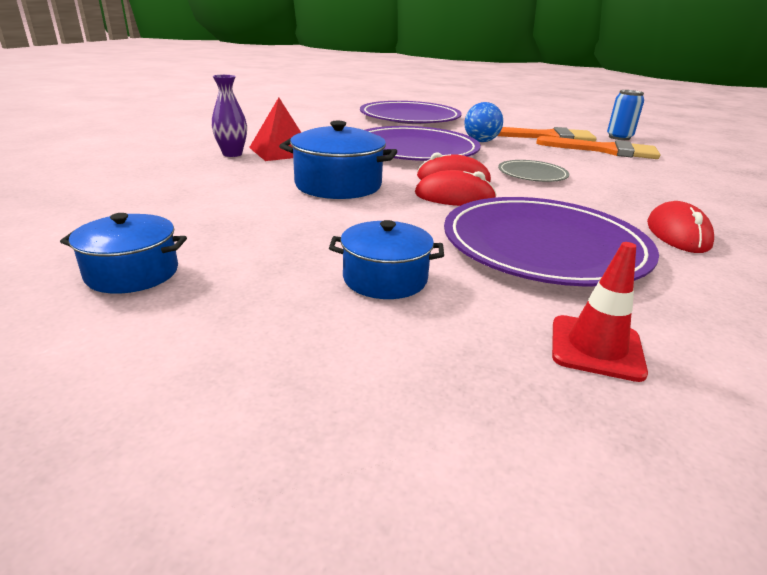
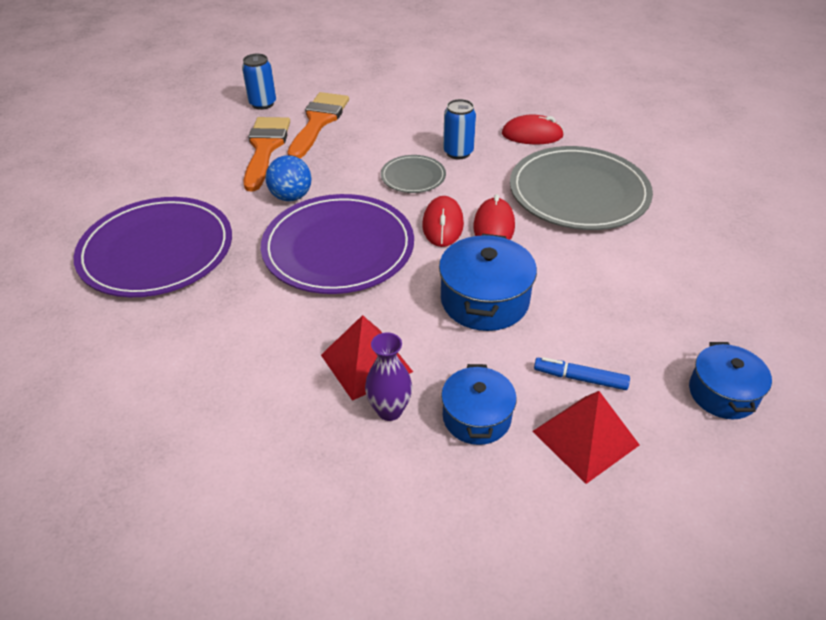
camera: 90 degrees left, 15 degrees up
blue pot [329,220,444,299] -> blue pot moved to [441,364,517,445]
purple plate [444,197,659,287] -> grey plate [510,146,653,230]
red traffic cone [552,242,648,382] -> none
none -> blue can [443,99,476,159]
none -> red pyramid [533,391,640,484]
none -> blue marker [534,357,630,390]

